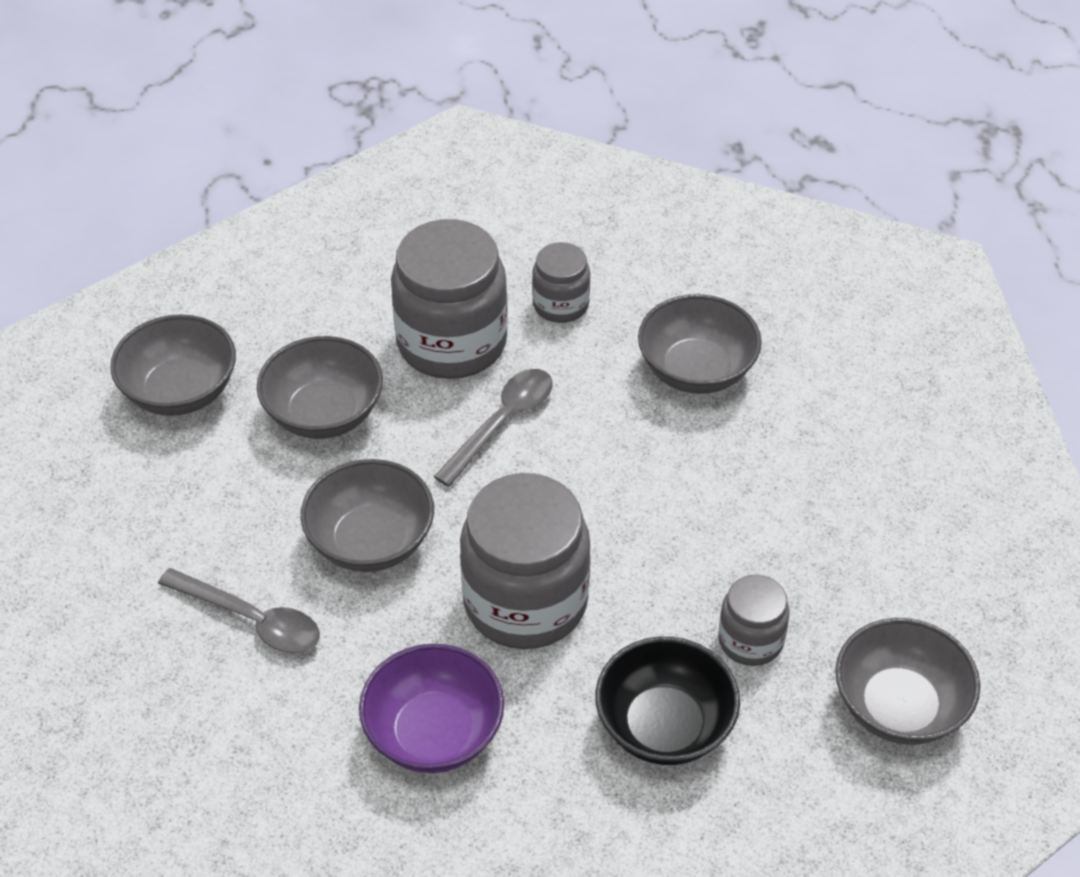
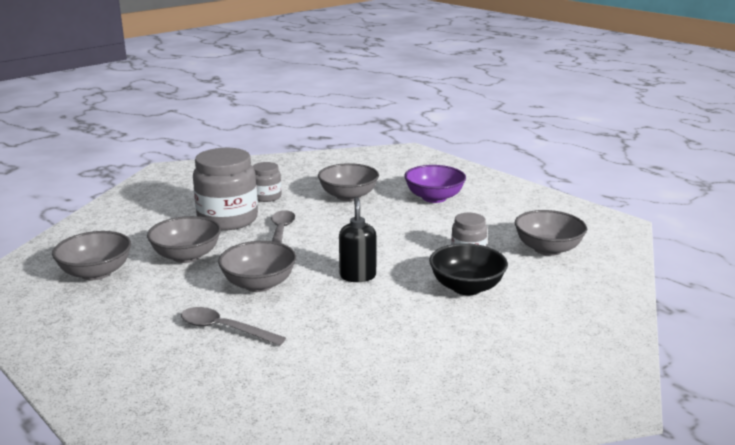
camera: 35 degrees left, 25 degrees down
grey spoon [158,568,320,653] -> grey spoon turned 150 degrees counterclockwise [181,307,286,346]
purple bowl [359,644,504,773] -> purple bowl moved to [404,165,466,203]
grey jar [460,473,591,649] -> black soap dispenser [339,197,377,282]

